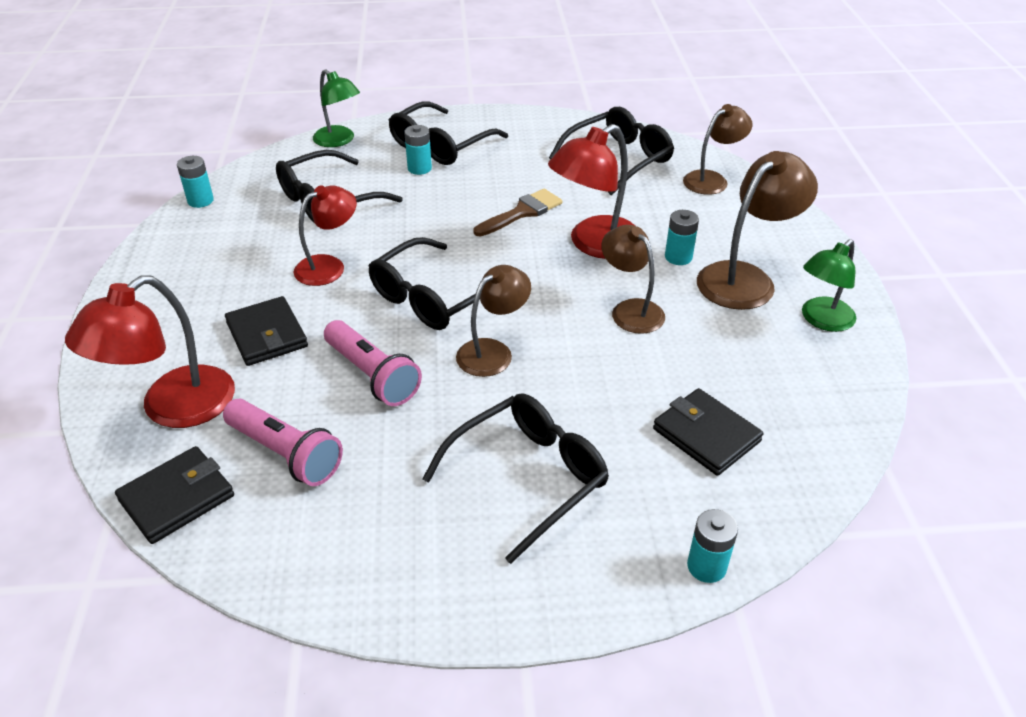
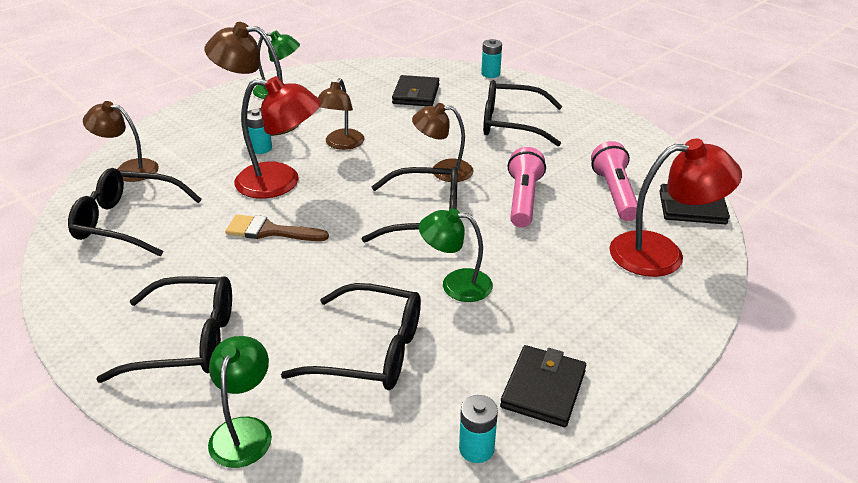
camera: 130 degrees left, 5 degrees down
black wallet [225,296,308,366] -> black wallet moved to [500,345,586,427]
red lamp [293,185,357,286] -> green lamp [419,208,493,302]
turquoise battery [404,125,432,175] -> none

